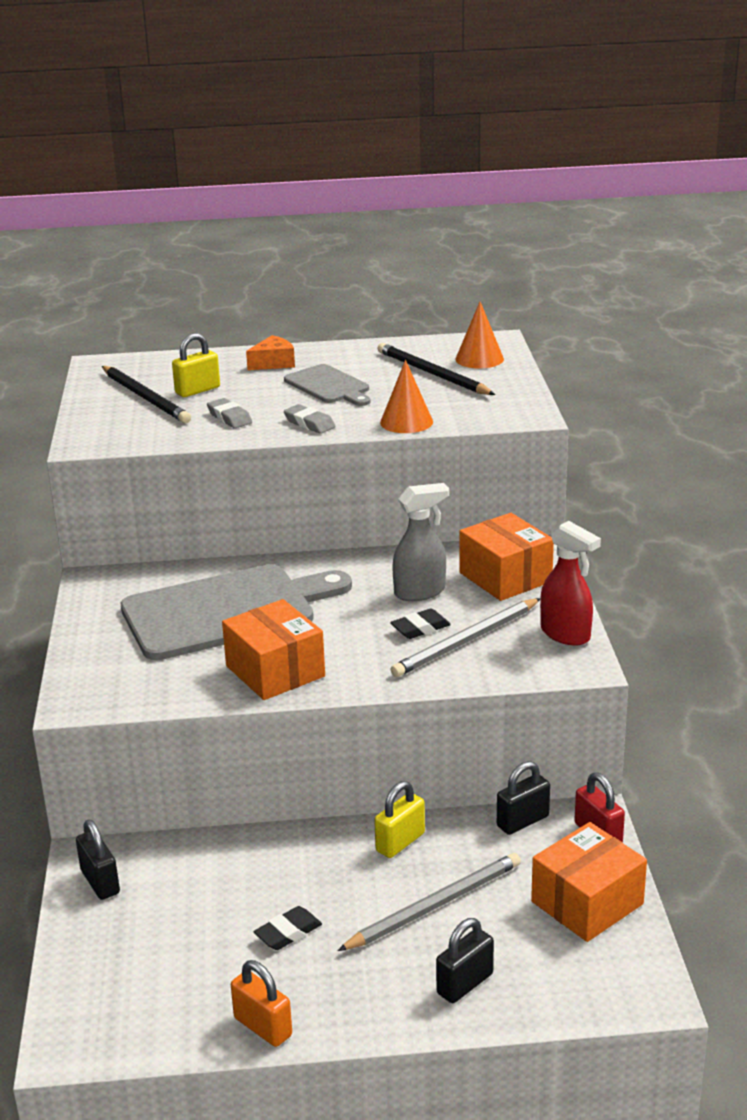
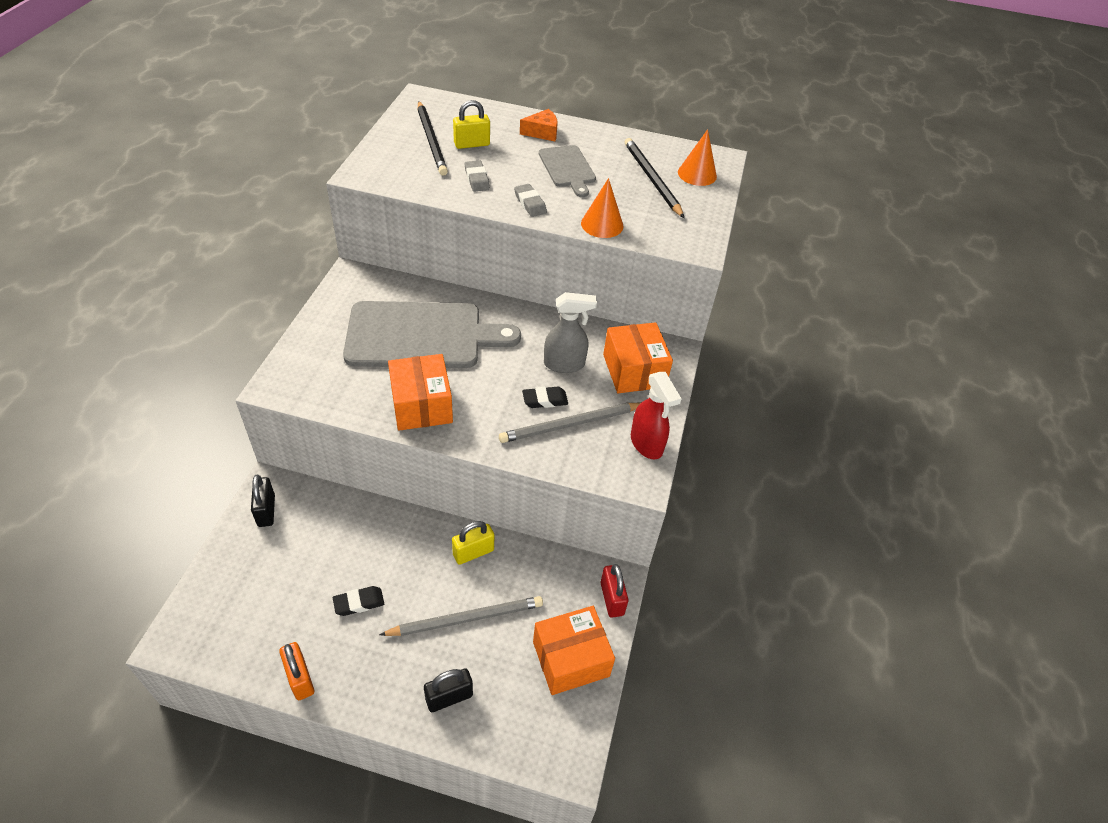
camera: 15 degrees right, 20 degrees up
black padlock [497,761,550,835] -> none

